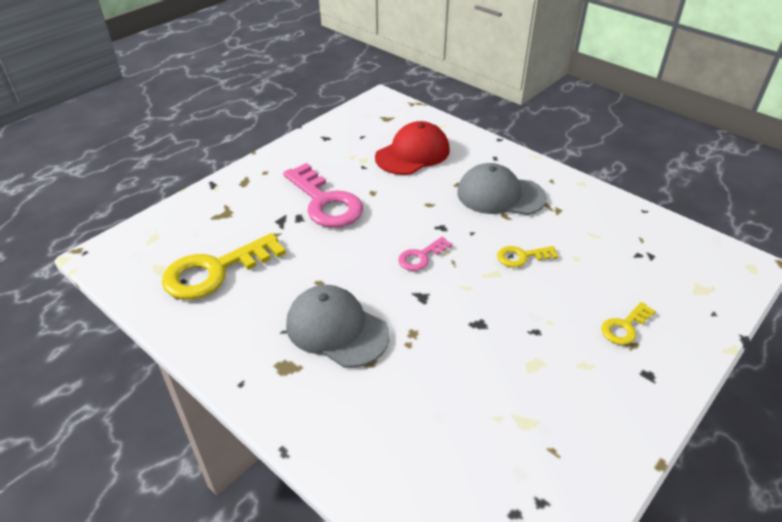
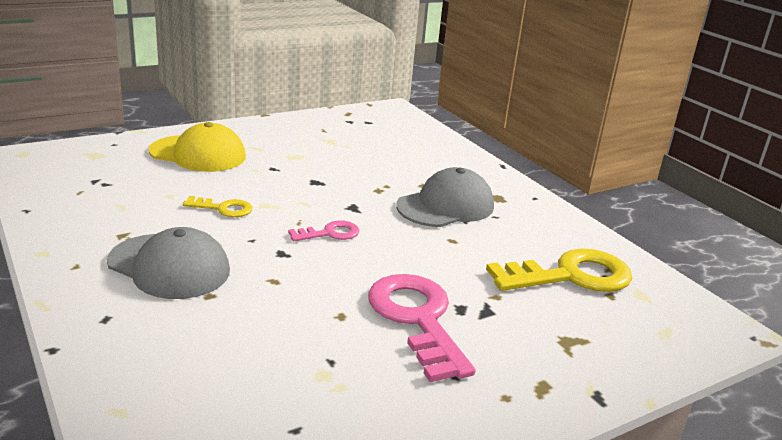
camera: 165 degrees left, 15 degrees down
grey cap [286,285,390,368] -> grey cap turned 90 degrees counterclockwise [396,167,494,227]
red cap [375,121,450,175] -> none
yellow key [601,302,656,345] -> yellow cap [148,122,246,172]

